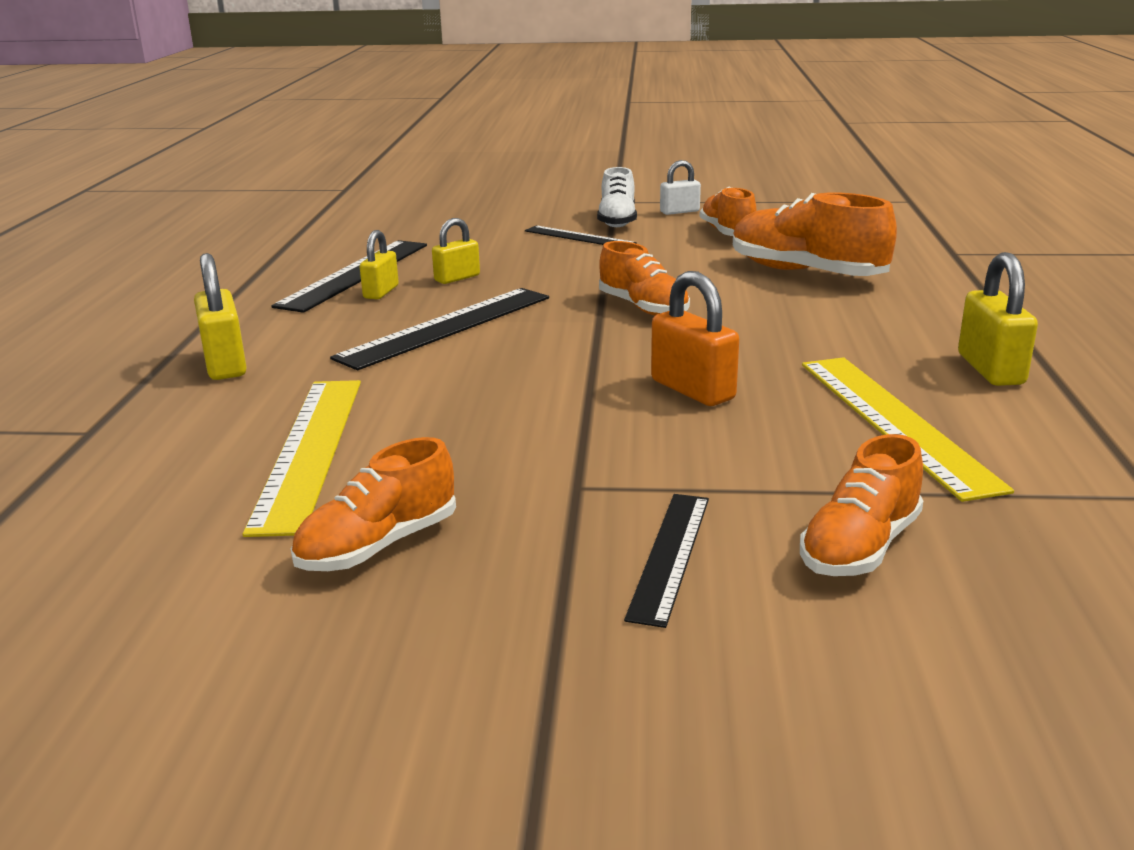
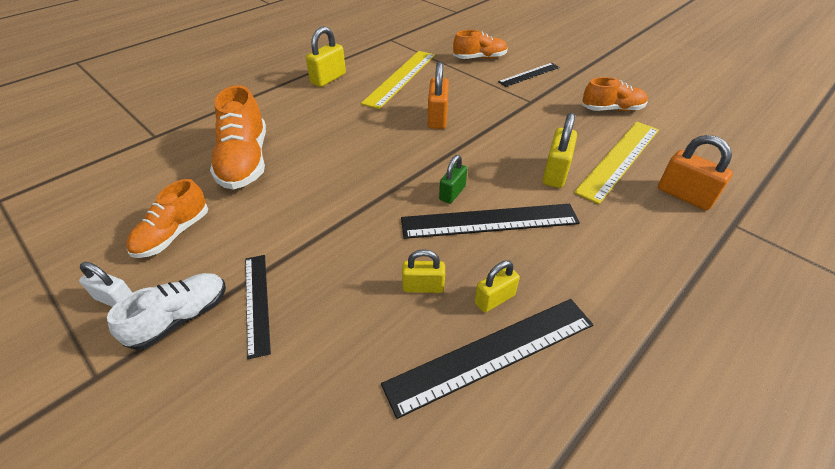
camera: 140 degrees left, 20 degrees up
yellow padlock [194,253,247,380] -> yellow padlock moved to [542,113,577,188]
orange shoe [599,241,690,316] -> none
none -> green padlock [439,155,467,204]
none -> orange padlock [658,135,733,210]

